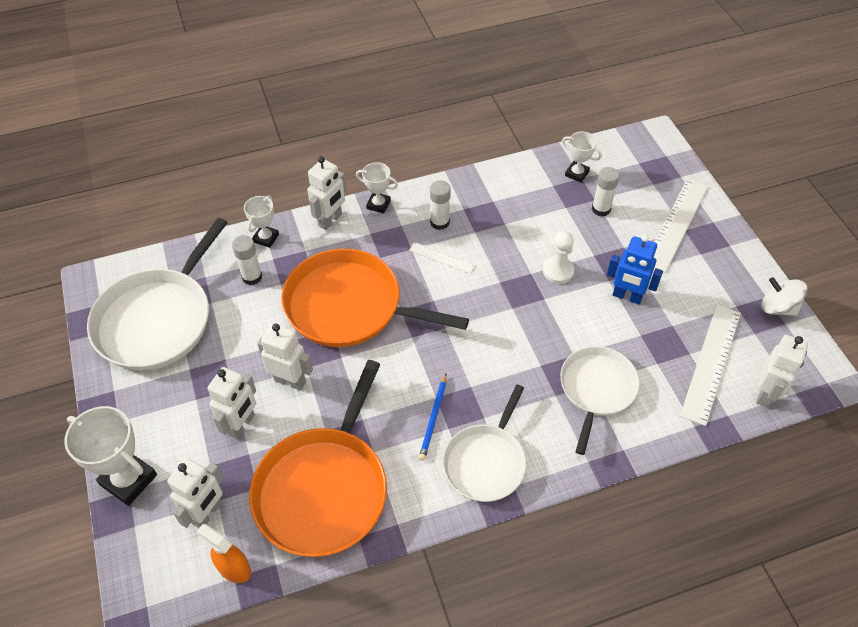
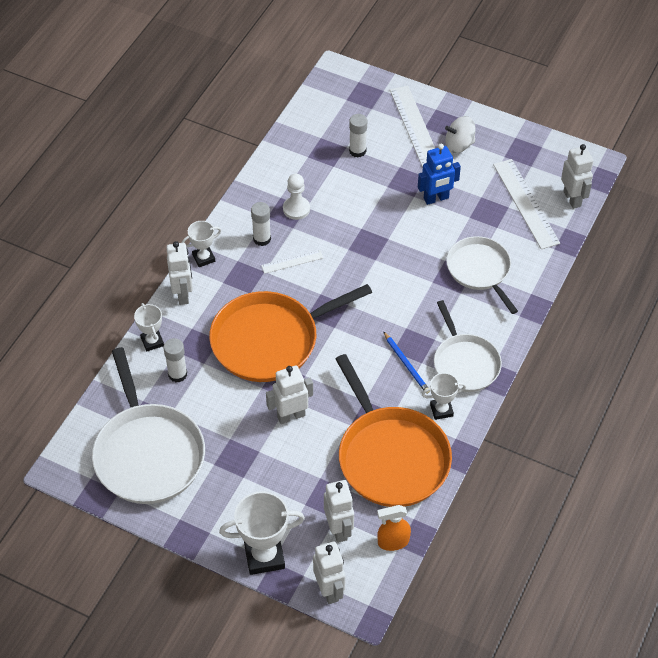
camera: 45 degrees left, 0 degrees up
white robot [208,367,256,439] -> white robot moved to [313,542,346,604]
white pawn [543,231,574,284] -> white pawn moved to [283,174,310,220]
white trophy [562,132,602,183] -> white trophy moved to [422,373,466,420]
white spinning top [761,277,807,316] -> white spinning top moved to [445,116,475,153]

